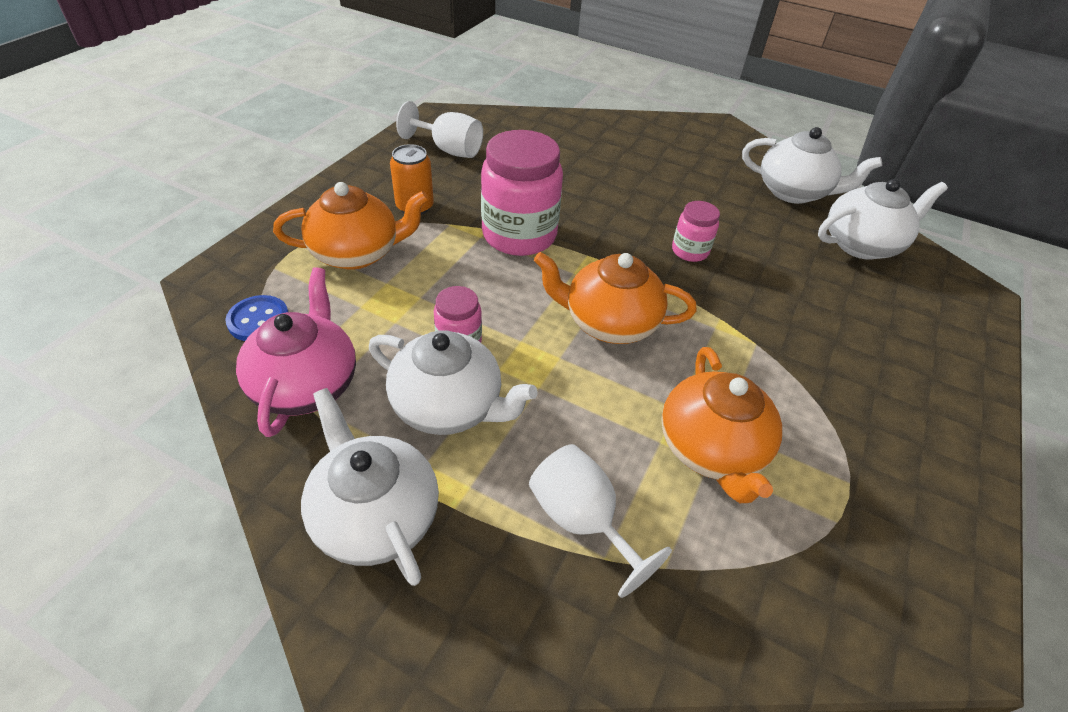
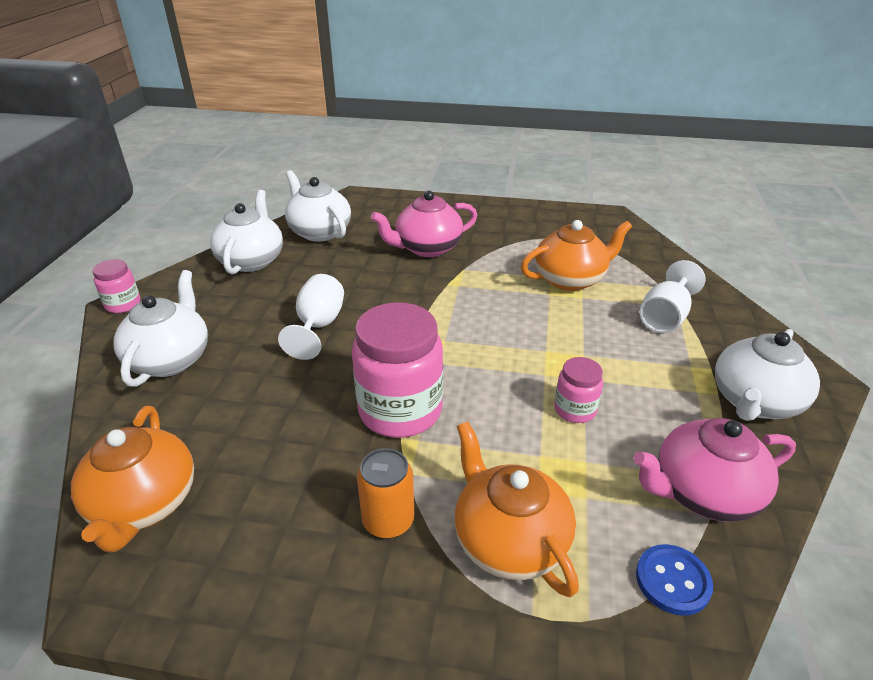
camera: 105 degrees left, 10 degrees down
white teapot [369,330,538,435] -> white teapot moved to [113,270,208,387]
white goblet [396,101,483,158] -> white goblet moved to [278,274,344,360]
orange teapot [534,252,697,344] -> orange teapot moved to [71,406,194,552]
pink jar [672,201,720,262] -> pink jar moved to [93,259,141,313]
none -> pink teapot [371,191,477,257]

